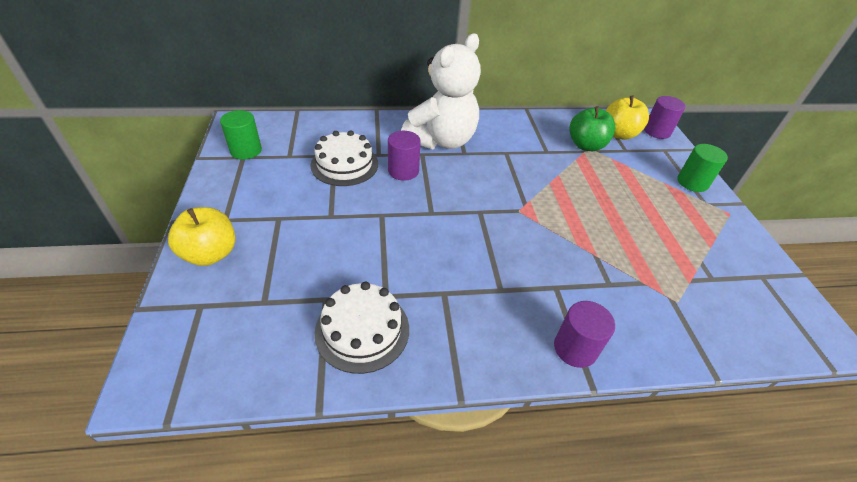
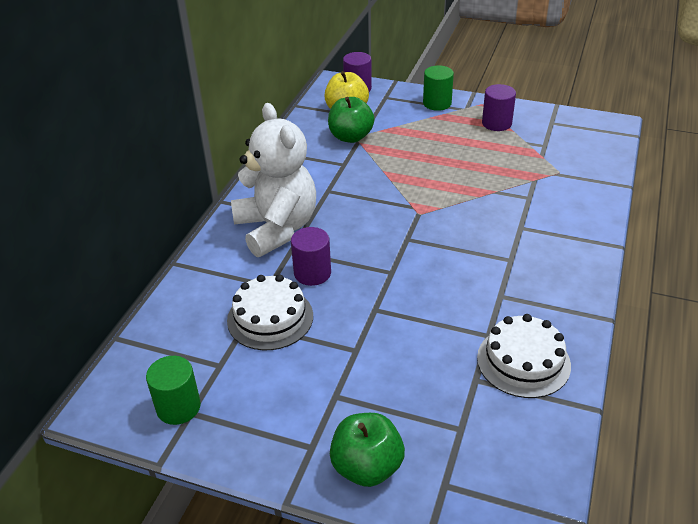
camera: 60 degrees left, 5 degrees down
yellow apple [168,207,235,266] -> green apple [330,413,405,487]
purple cylinder [554,301,615,368] -> purple cylinder moved to [482,84,516,131]

